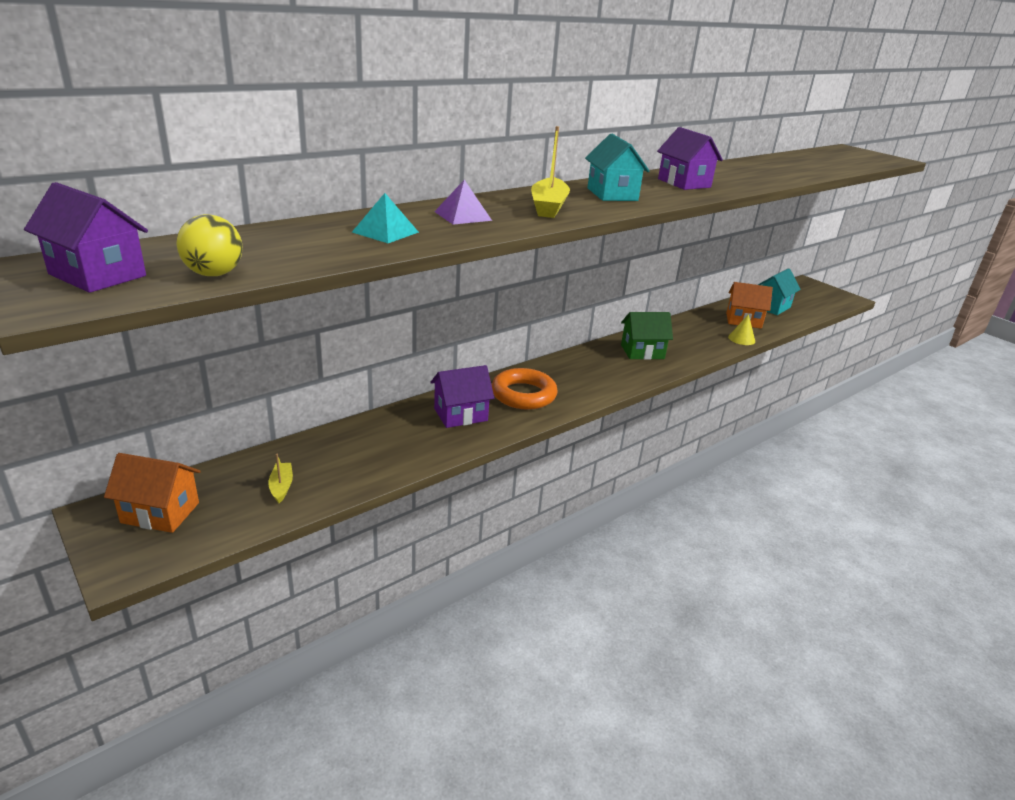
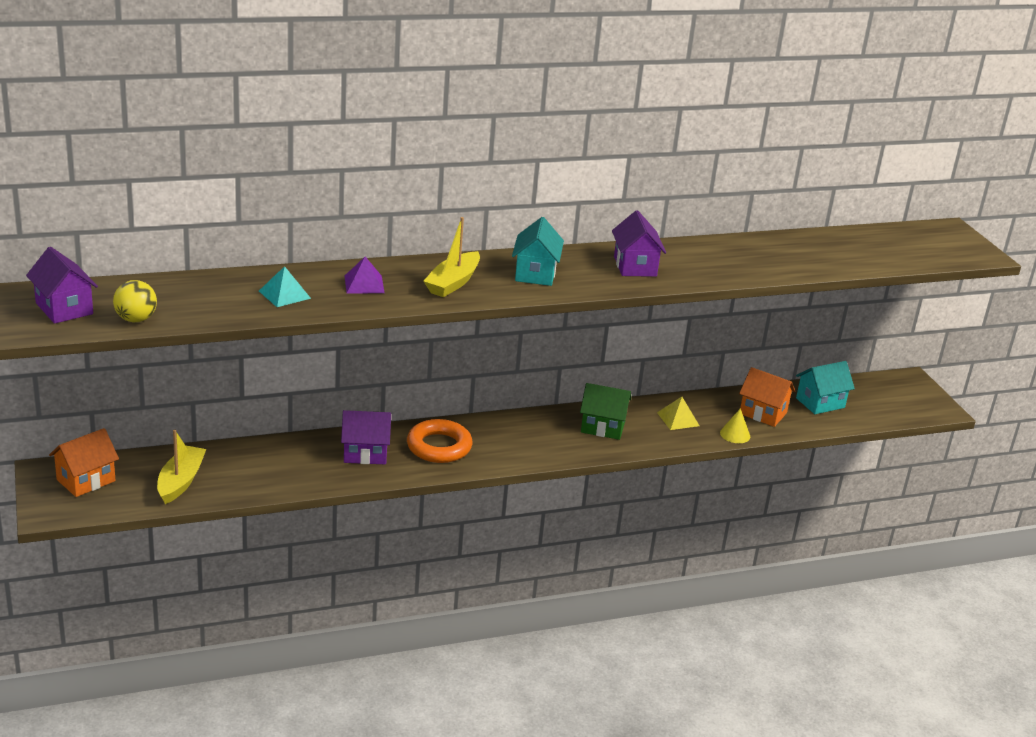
camera: 20 degrees right, 0 degrees up
orange house [104,453,201,533] -> orange house turned 75 degrees counterclockwise [49,428,119,497]
yellow boat [268,454,293,503] -> yellow boat [157,430,206,504], size x1.82
none -> yellow pyramid [657,397,700,430]

